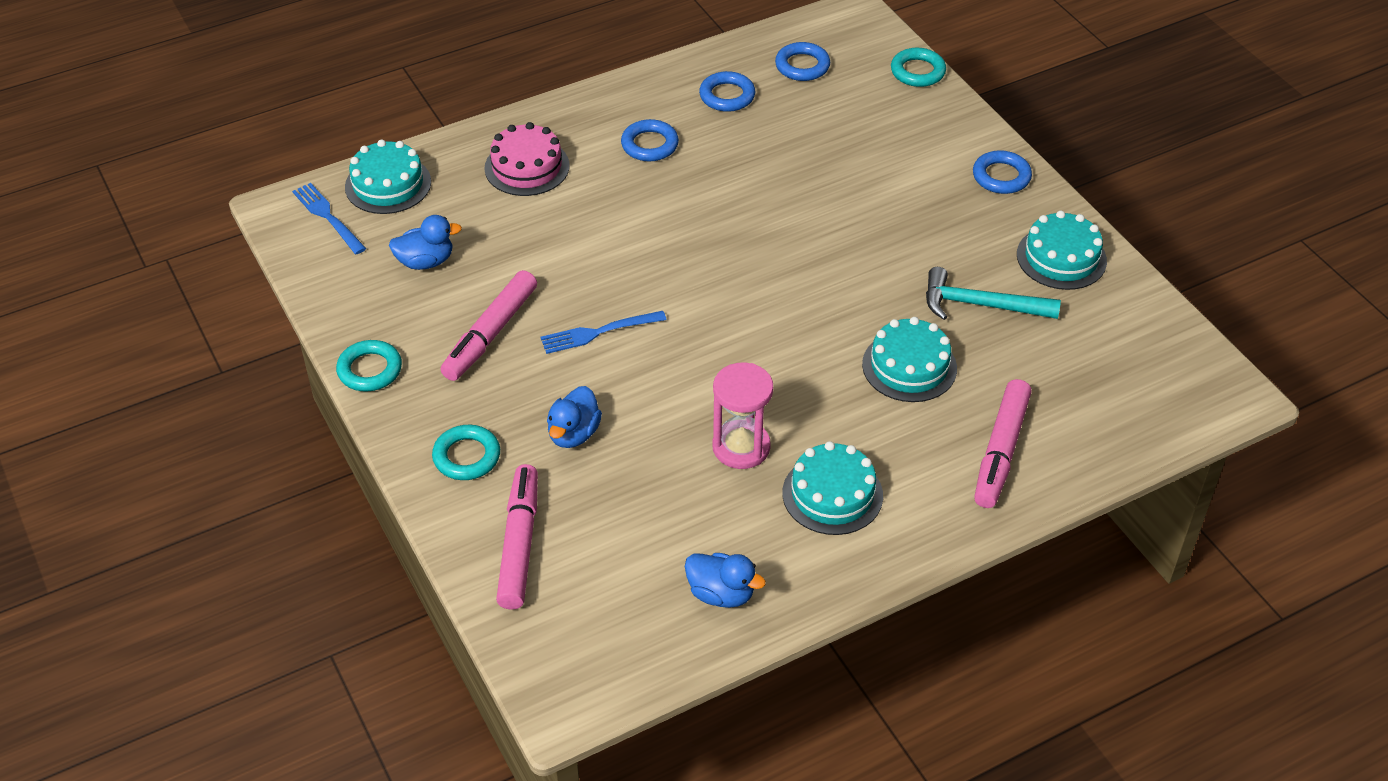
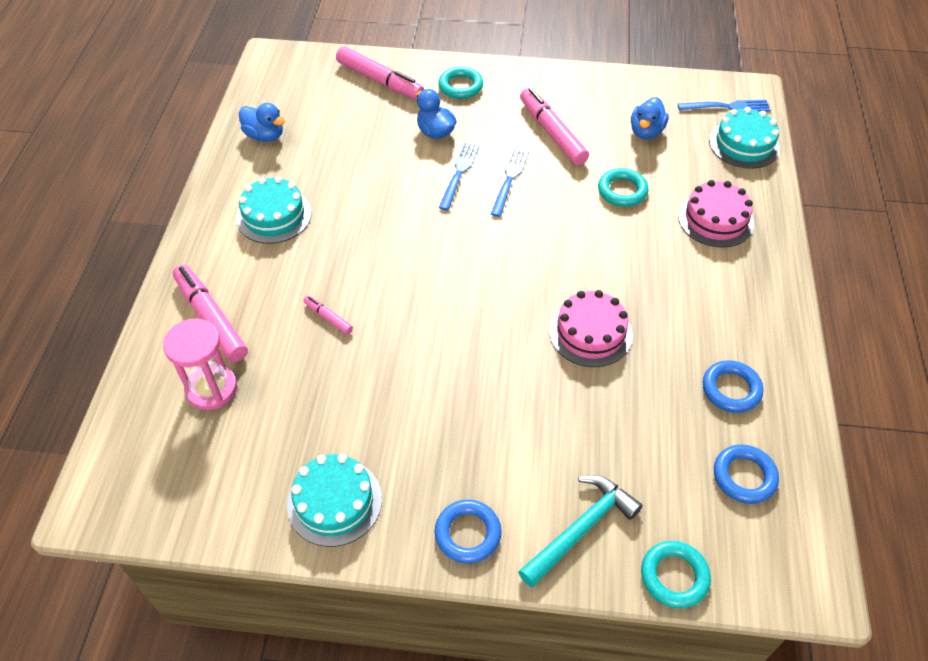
camera: 125 degrees right, 5 degrees up
turquoise ring [336,340,402,392] -> turquoise ring moved to [598,168,648,207]
blue ring [621,119,679,161] -> none
blue duck [685,553,766,608] -> blue duck turned 120 degrees counterclockwise [239,103,285,142]
pink hourglass [712,362,773,469] -> pink hourglass moved to [163,319,237,410]
turquoise cake [862,317,957,402] -> pink marker [303,296,353,335]
turquoise hammer [926,267,1061,320] -> turquoise hammer moved to [518,475,643,587]
none -> blue fork [439,142,480,210]
none -> pink cake [549,290,632,367]

